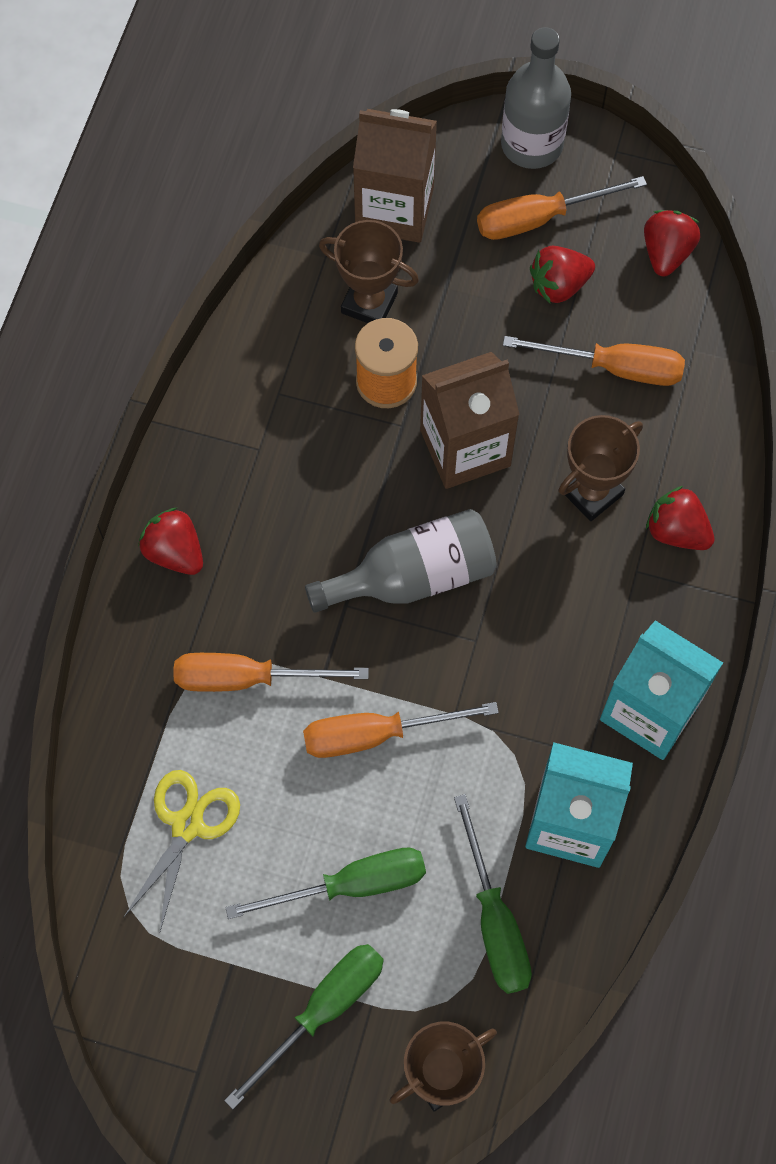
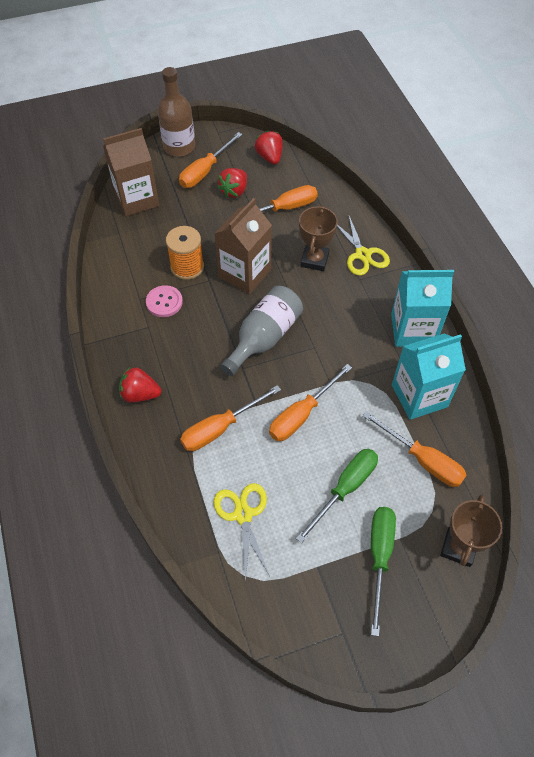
camera: 35 degrees left, 10 degrees down
brown trophy [319,220,419,323] -> none
green screwdriver [454,794,532,994] -> orange screwdriver [363,411,467,487]
grey bottle [501,27,571,169] -> brown bottle [158,67,195,157]
red strawberry [646,486,715,550] -> yellow scissors [337,214,390,276]
none -> pink button [146,285,183,317]

